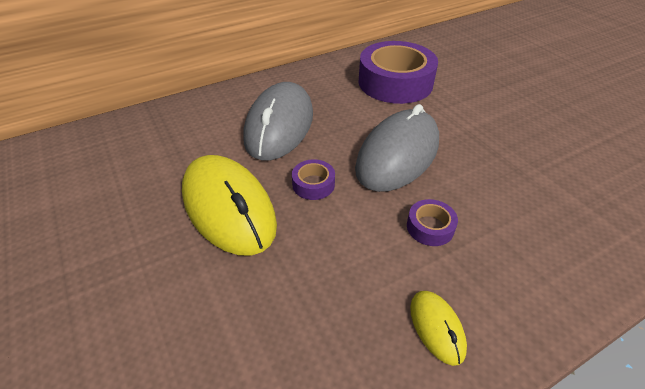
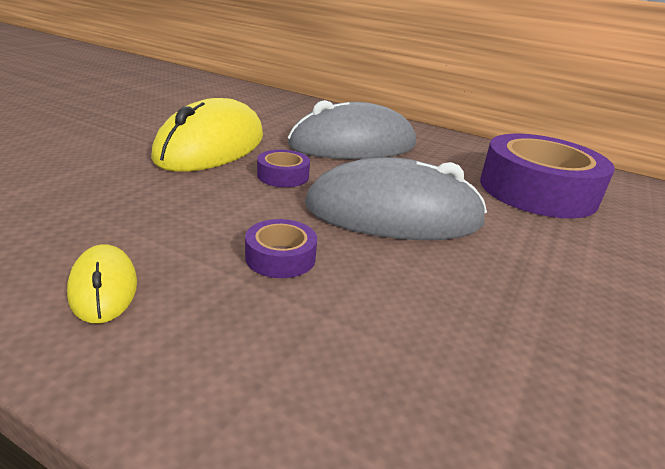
camera: 55 degrees right, 15 degrees down
yellow mouse [410,291,467,366] -> yellow mouse turned 60 degrees counterclockwise [67,244,137,324]

